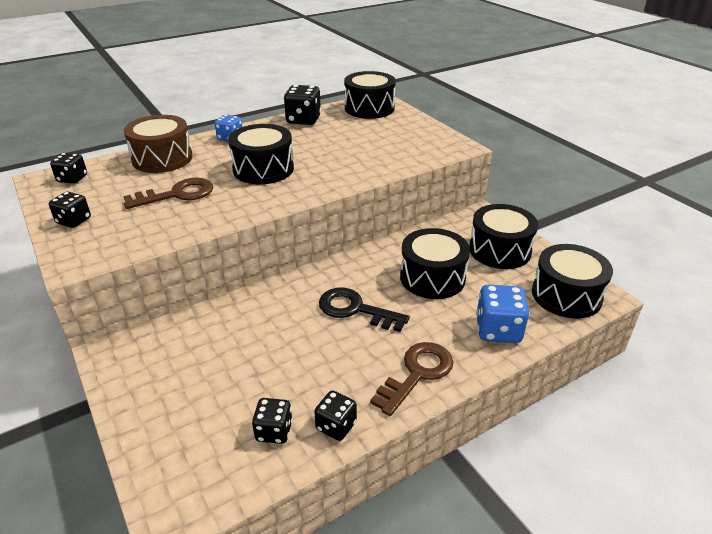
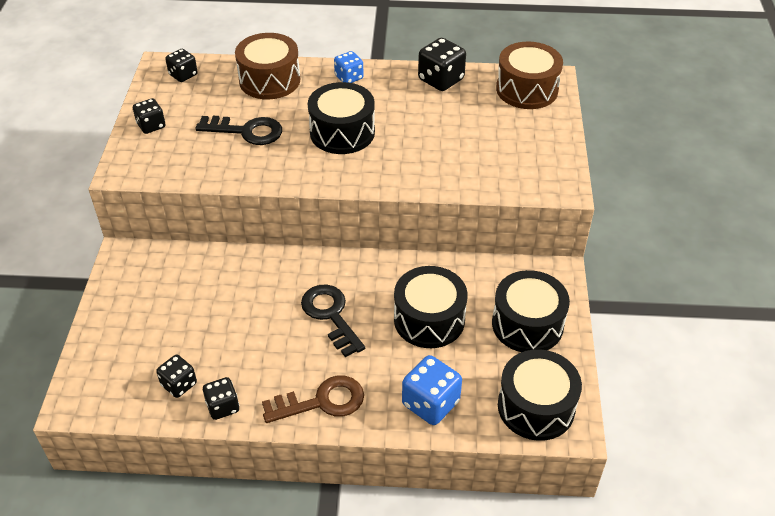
camera: 35 degrees right, 10 degrees up
brown key [123,178,213,209] -> black key [195,116,282,145]
black drum [344,71,396,119] -> brown drum [496,41,563,109]

